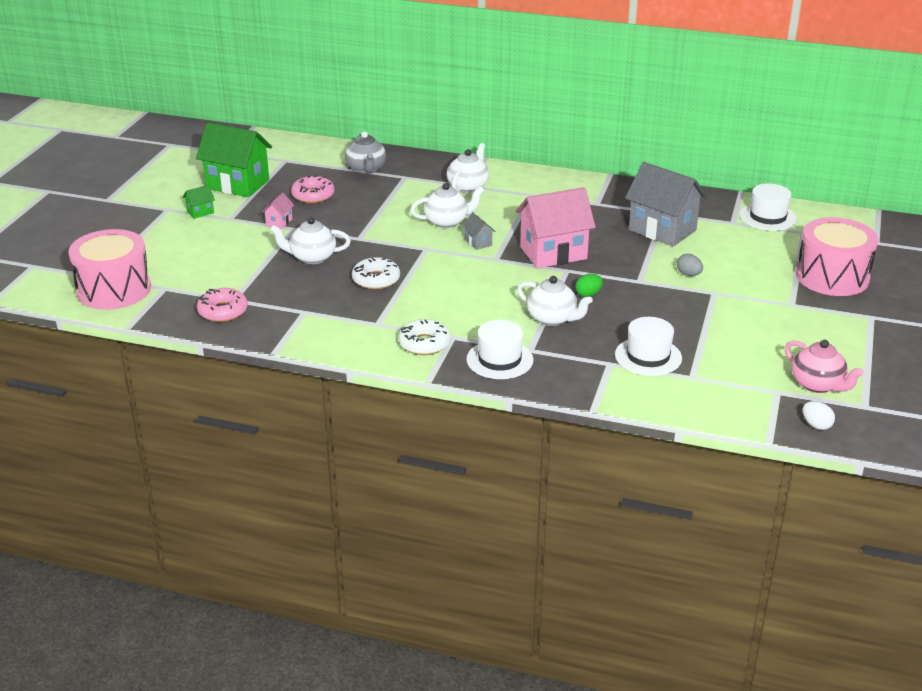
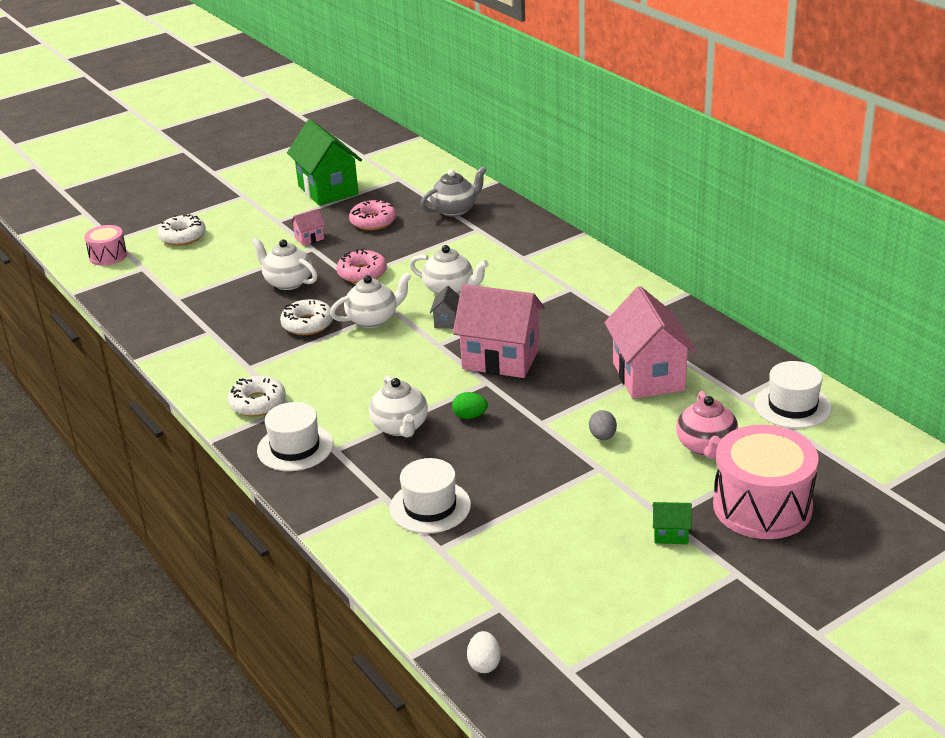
camera: 40 degrees right, 0 degrees up
pink drum [68,229,151,310] -> pink drum [84,225,127,266], size x0.52
green house [183,185,215,219] -> green house moved to [652,502,692,544]
pink donut [197,288,248,322] -> pink donut moved to [337,249,387,283]
grey teapot [345,131,386,174] -> grey teapot turned 150 degrees counterclockwise [421,166,486,217]
white teapot [447,143,489,193] -> white teapot moved to [330,272,411,328]
grey house [625,162,707,247] -> pink house [604,286,697,399]
pink teapot [785,340,864,393] -> pink teapot moved to [676,391,738,459]
none -> white donut [158,214,206,246]

